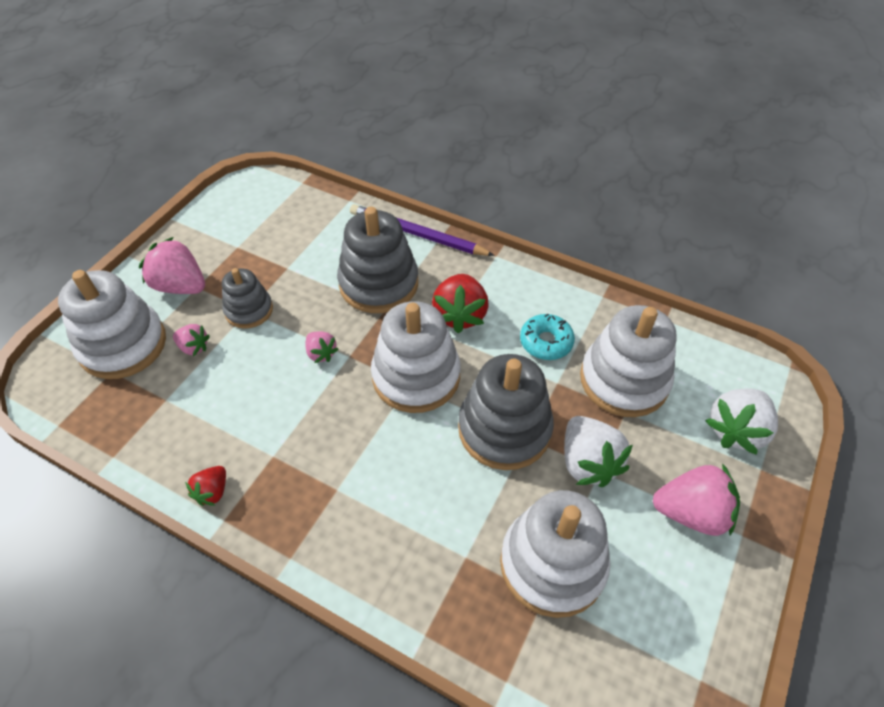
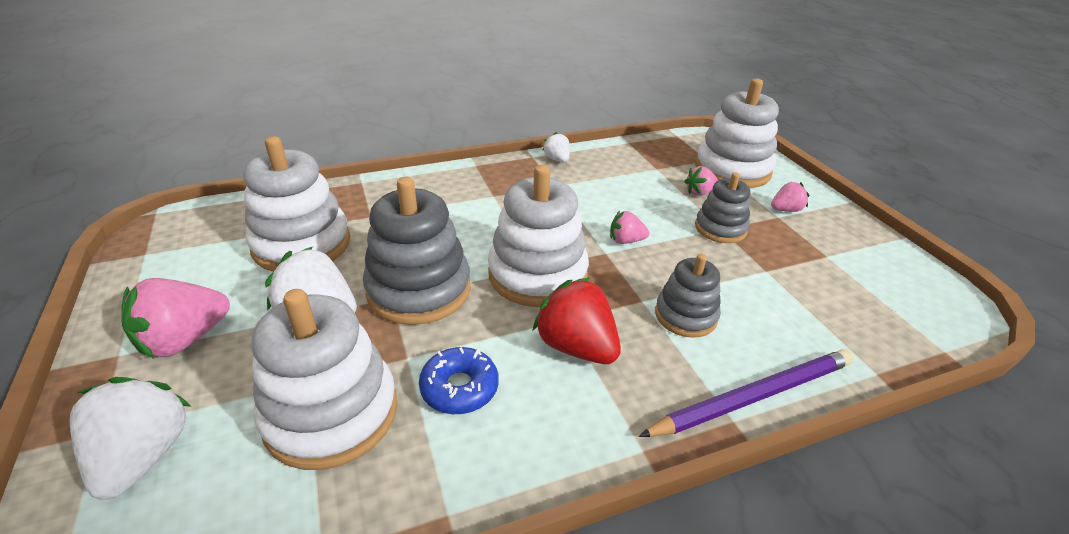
camera: 130 degrees right, 15 degrees down
pink strawberry [139,237,205,294] -> pink strawberry [771,182,809,212], size x0.55
red strawberry [185,466,226,506] -> white strawberry [543,132,570,162]
grey stacking toy [337,207,418,313] -> grey stacking toy [655,254,721,338], size x0.58
turquoise donut [520,313,575,360] -> blue donut [419,347,499,414]

